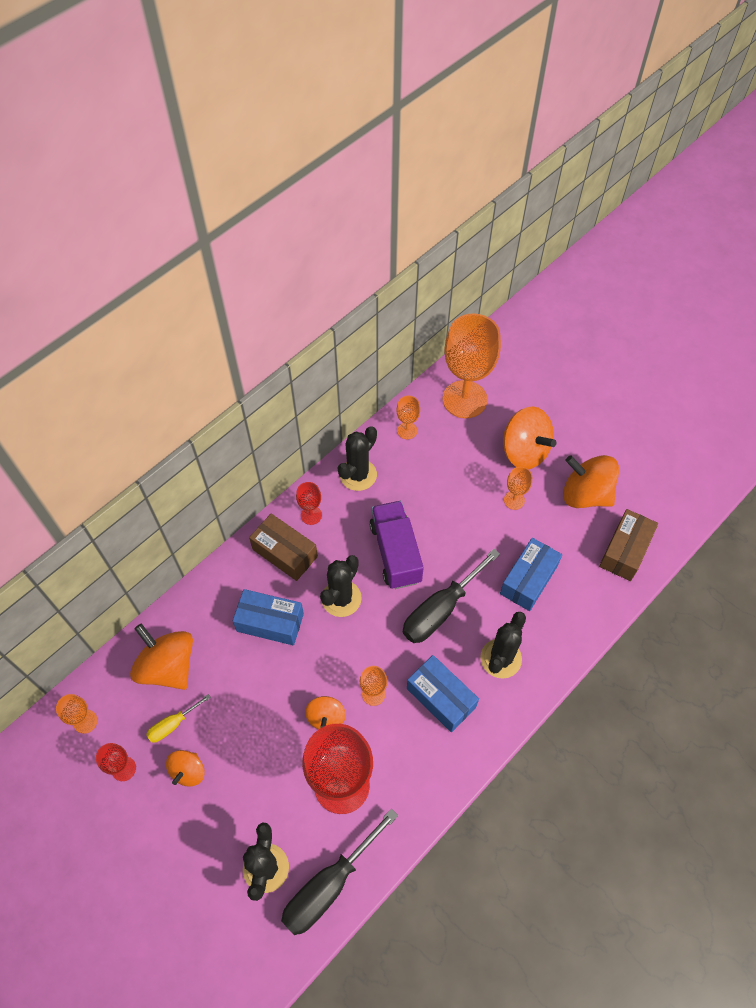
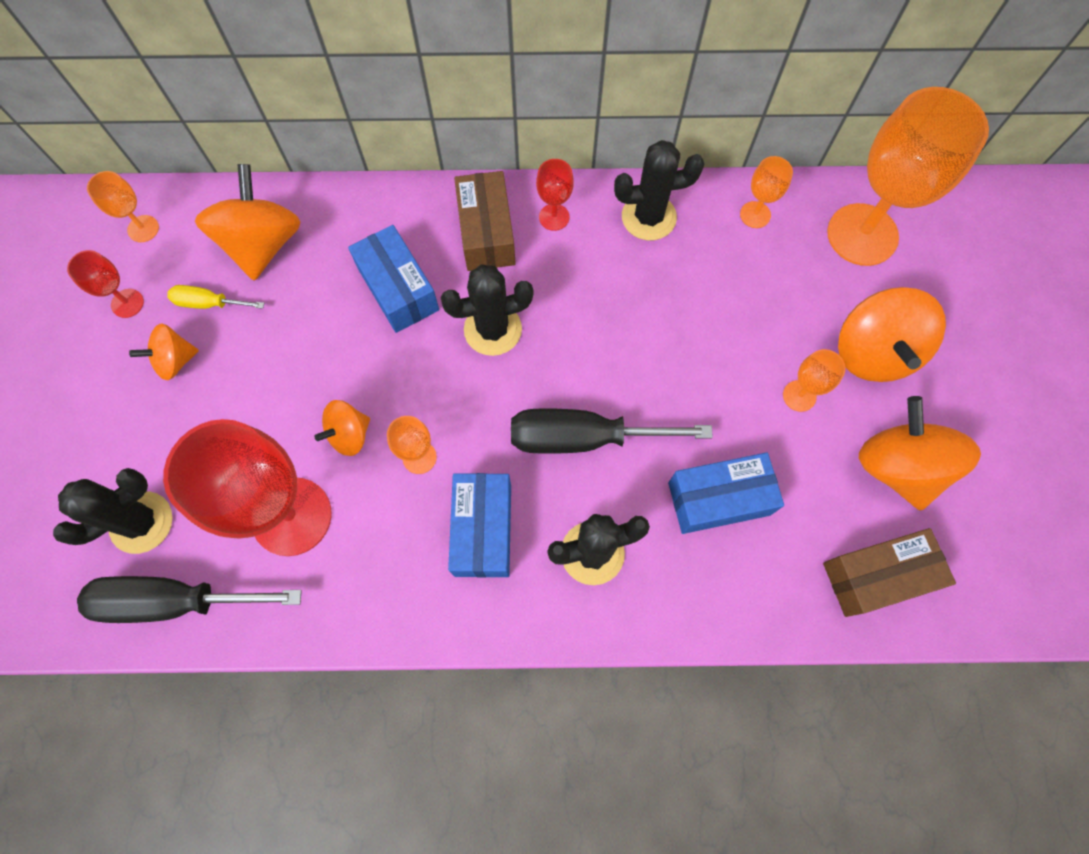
camera: 45 degrees right, 10 degrees up
purple truck [370,501,424,589] -> none

